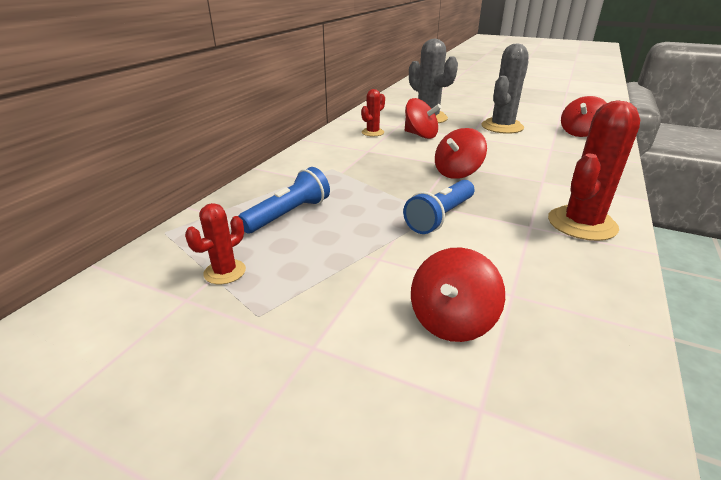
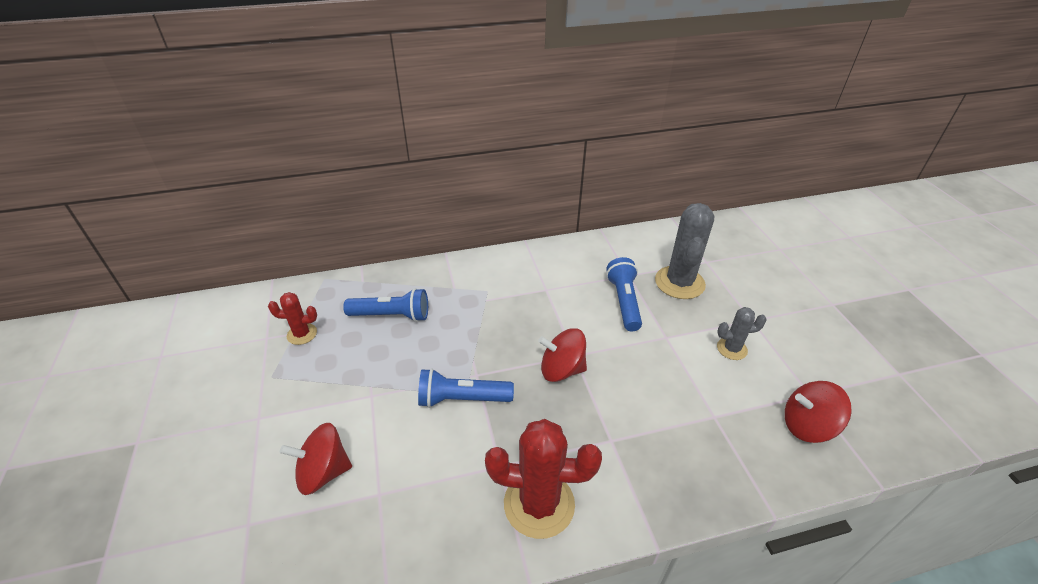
camera: 50 degrees right, 10 degrees up
red cactus [361,89,385,136] -> none
red spinning top [405,98,441,139] -> blue flashlight [606,257,642,331]
grey cactus [482,43,529,134] -> grey cactus [717,307,767,360], size x0.53

